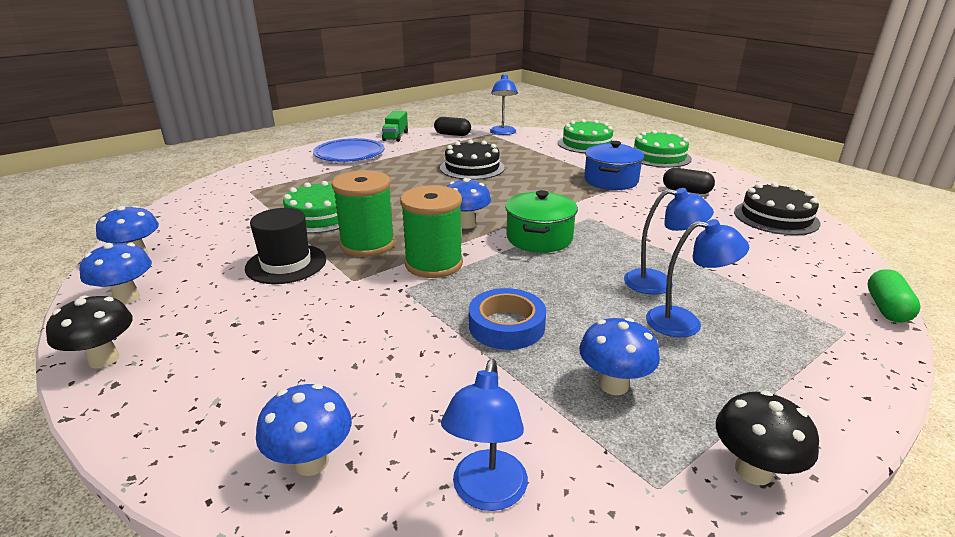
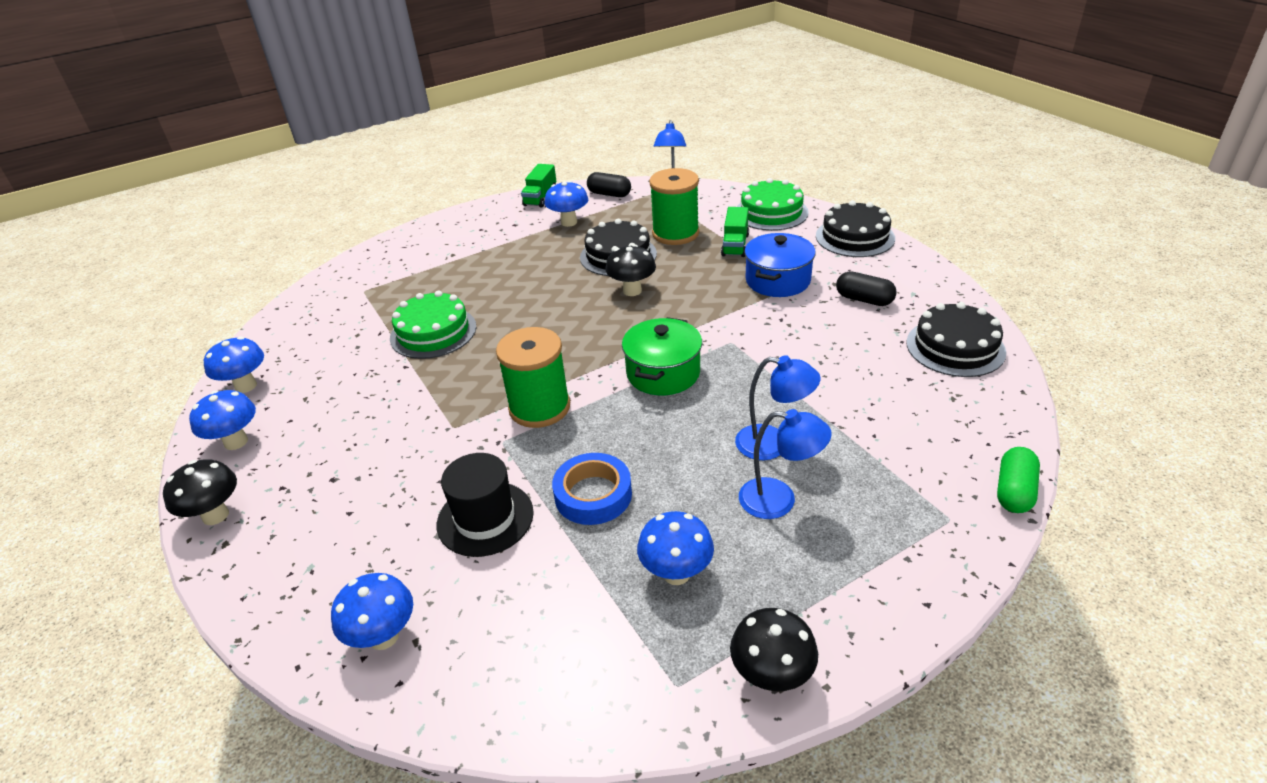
camera: 10 degrees right, 10 degrees up
black hat [245,208,326,284] -> black hat moved to [437,453,534,557]
blue plate [313,138,384,162] -> none
green spool [332,170,395,257] -> green spool moved to [649,168,699,245]
blue lamp [441,359,528,511] -> none
blue mushroom [447,178,491,229] -> blue mushroom moved to [545,181,588,227]
green cake [634,130,692,168] -> black cake [816,200,895,257]
none -> black mushroom [605,244,656,296]
none -> green truck [721,207,749,257]

